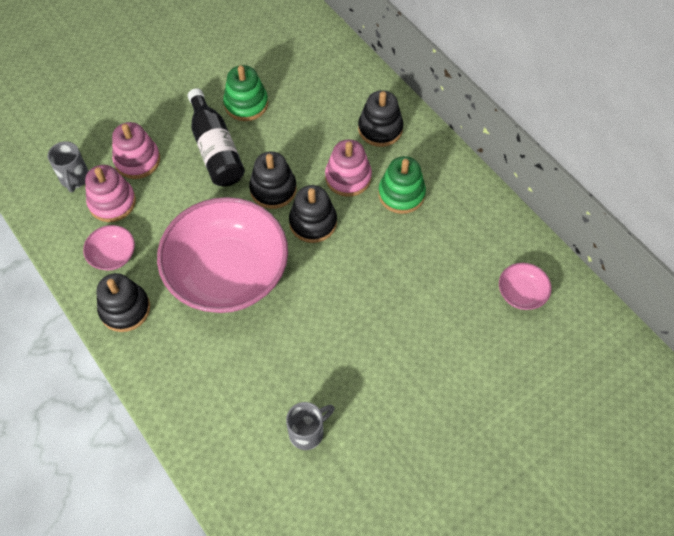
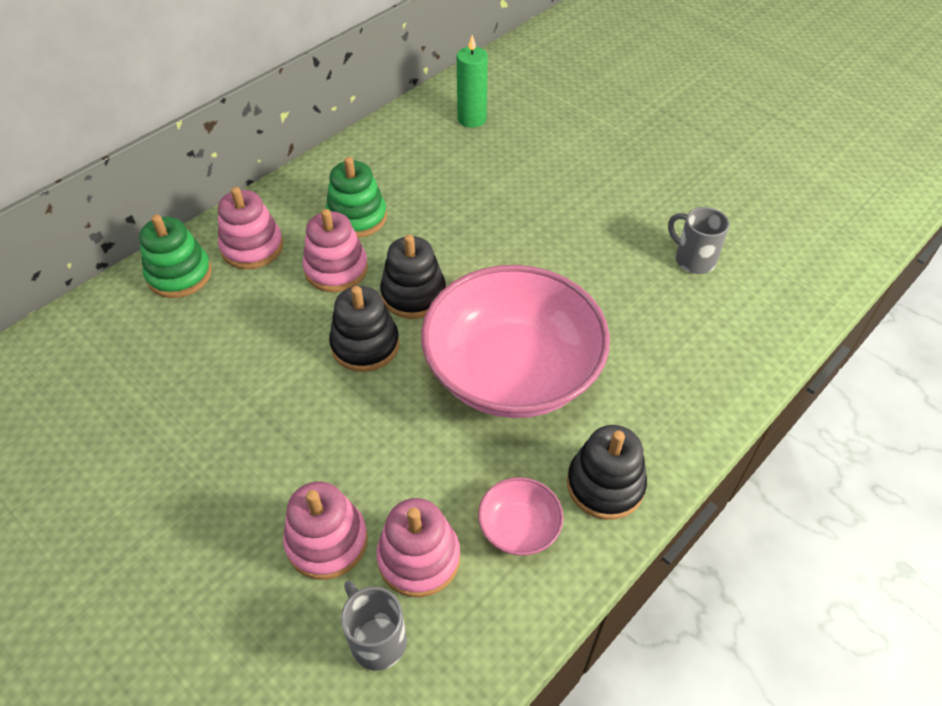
camera: 100 degrees left, 10 degrees down
grey mug [48,141,89,192] -> grey mug turned 105 degrees counterclockwise [341,581,407,671]
black bottle [188,88,245,187] -> none
green stacking toy [223,65,268,121] -> green stacking toy moved to [139,215,212,298]
black stacking toy [358,90,403,147] -> pink stacking toy [218,187,283,269]
pink bowl [499,263,552,310] -> green candle [457,35,488,128]

